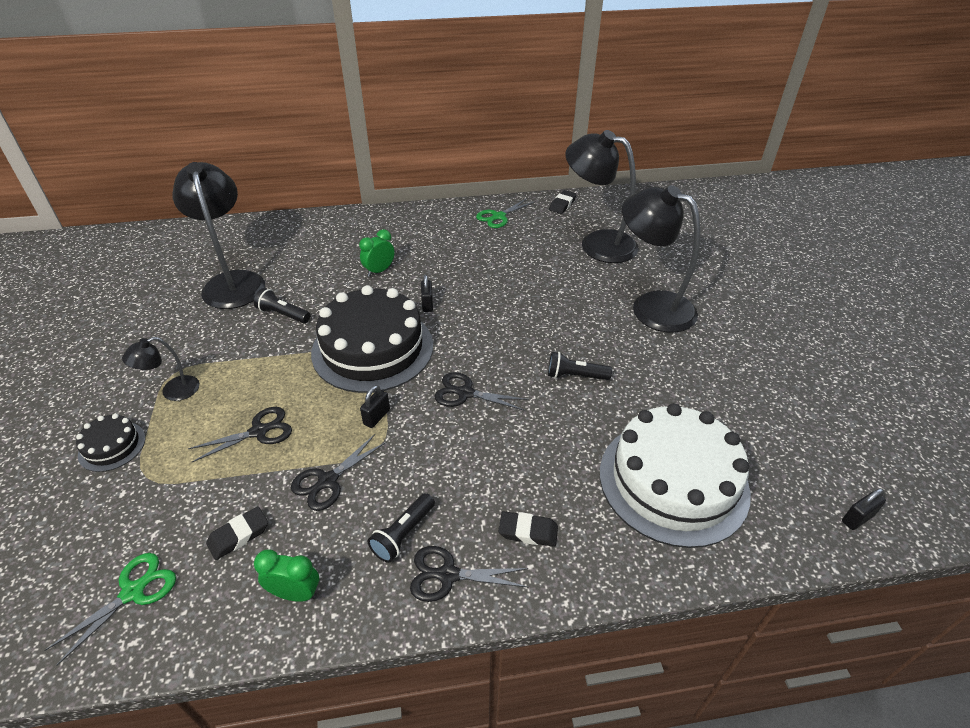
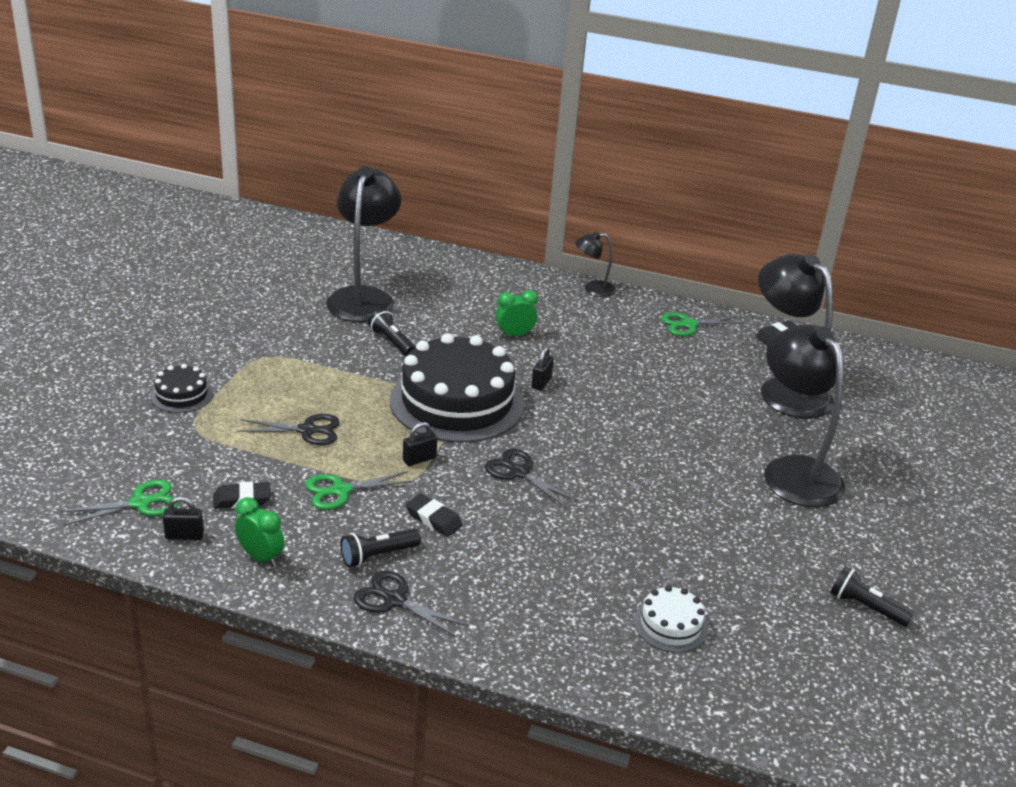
camera: 25 degrees right, 10 degrees down
black lamp [122,337,200,401] -> black lamp moved to [575,232,616,297]
black scissors [291,434,387,511] -> green scissors [305,471,413,510]
black eraser [498,511,558,547] -> black eraser moved to [406,493,463,537]
black flashlight [548,352,612,380] -> black flashlight moved to [830,566,914,627]
white cake [600,403,751,548] -> white cake [634,585,708,653], size x0.44
black padlock [842,488,886,530] -> black padlock moved to [163,496,204,540]

